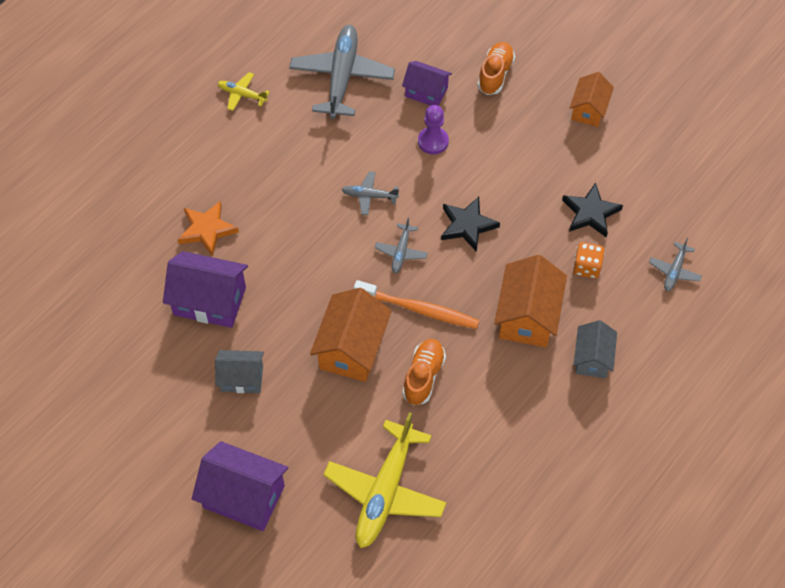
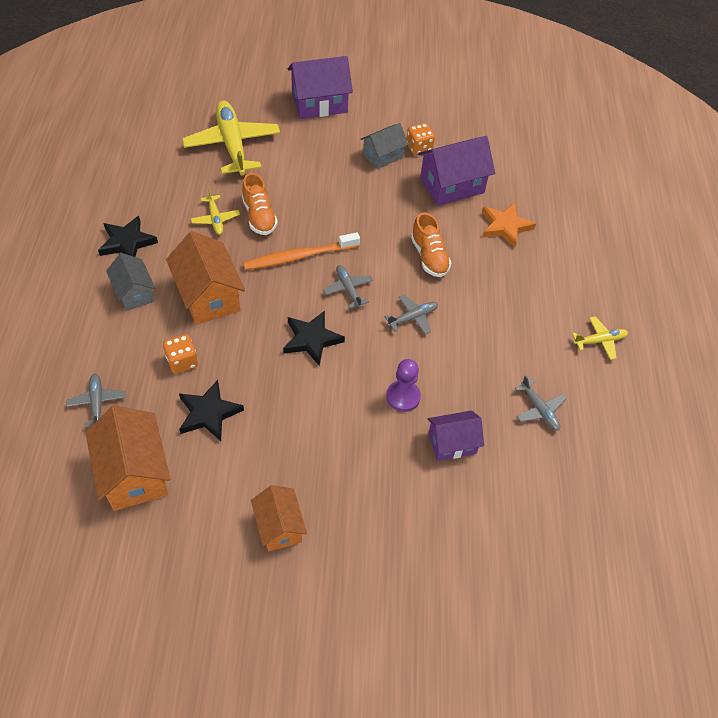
camera: 140 degrees right, 5 degrees down
grey plane [289,25,395,119] -> grey plane [515,375,566,431], size x0.47
orange house [310,288,392,382] -> orange house moved to [85,405,170,511]
orange shoe [478,42,515,95] -> orange shoe moved to [411,213,451,277]
none -> black star [98,216,158,257]
none -> yellow plane [191,188,240,235]
none -> orange dice [407,123,435,155]

